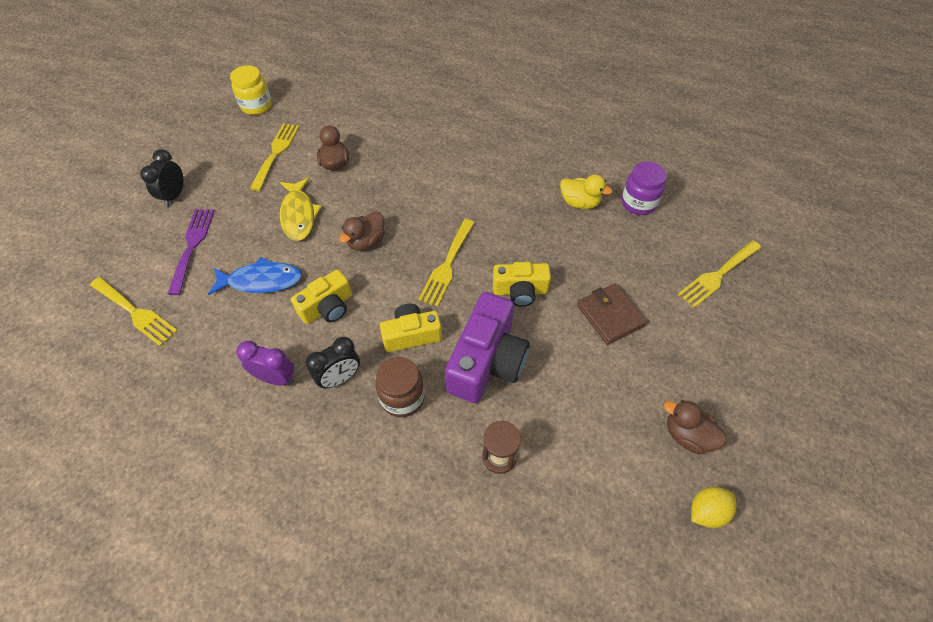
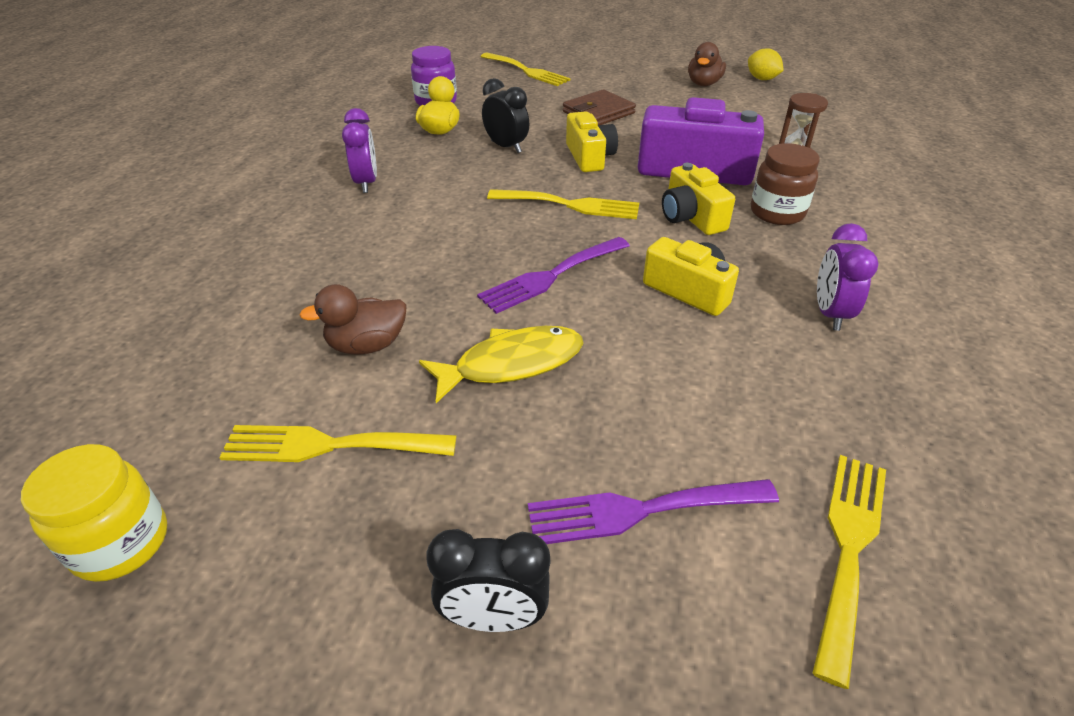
camera: 100 degrees left, 15 degrees down
blue fish [208,257,302,295] -> none
black clock [305,337,360,389] -> black clock moved to [482,78,529,153]
brown duck [339,211,385,251] -> purple fork [477,237,630,314]
none -> purple clock [342,108,377,193]

